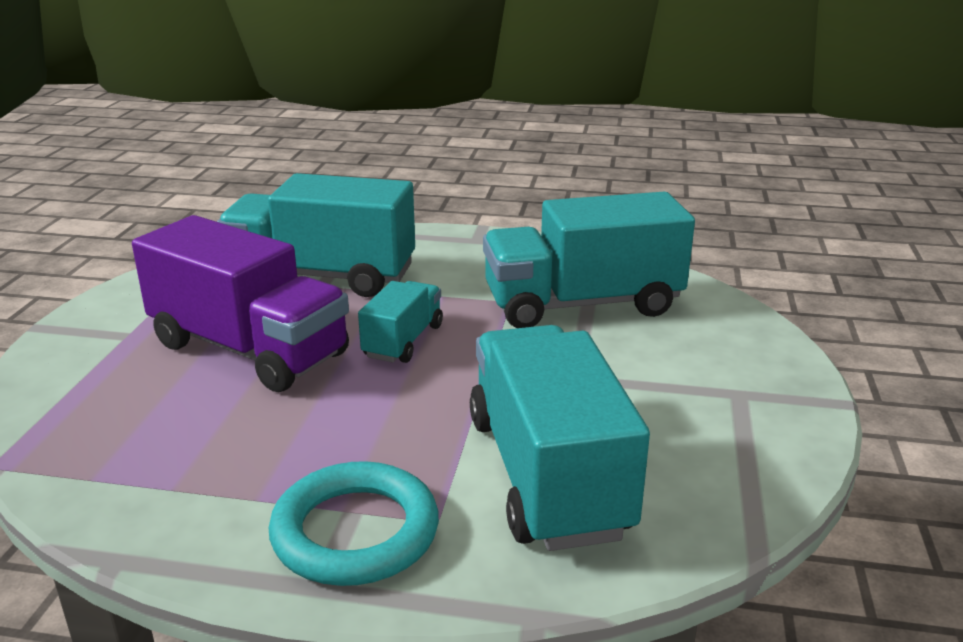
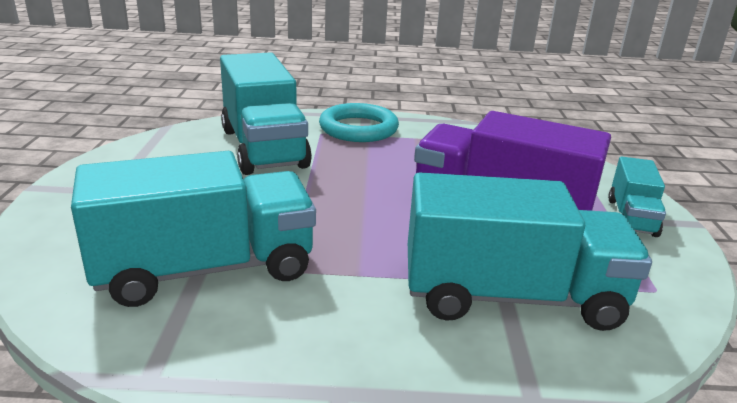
camera: 170 degrees right, 0 degrees up
turquoise truck [358,281,443,363] -> turquoise truck moved to [608,156,666,237]

